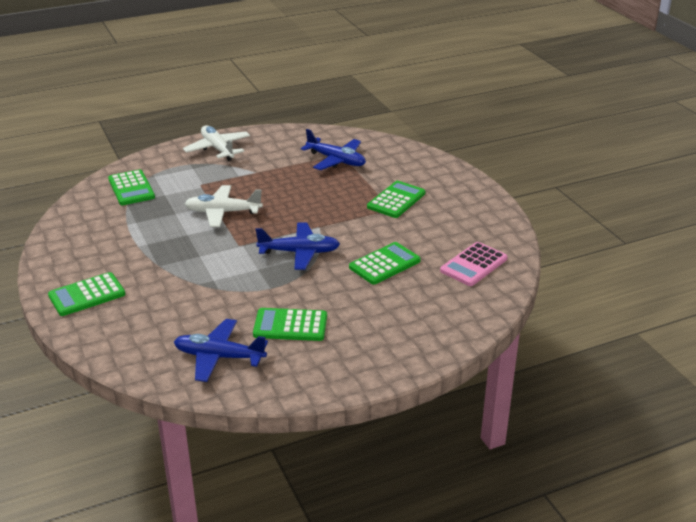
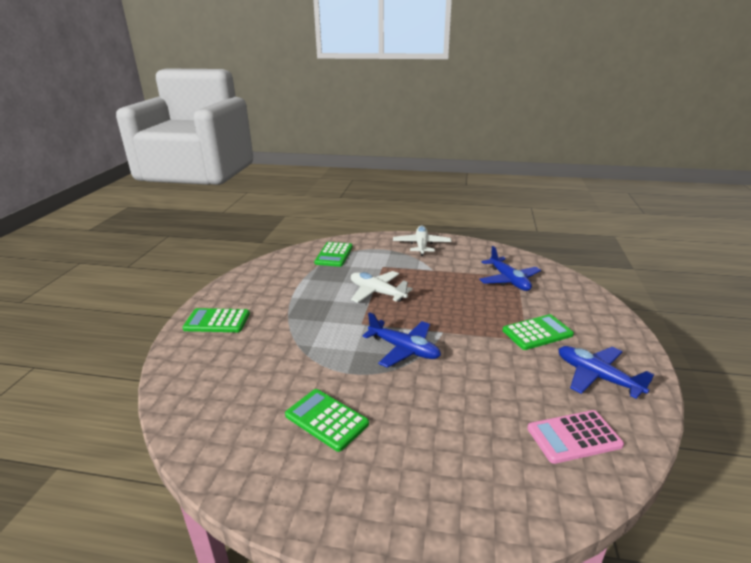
camera: 35 degrees right, 5 degrees down
blue plane [174,319,268,382] -> blue plane moved to [559,346,654,399]
green calculator [349,242,421,285] -> none

